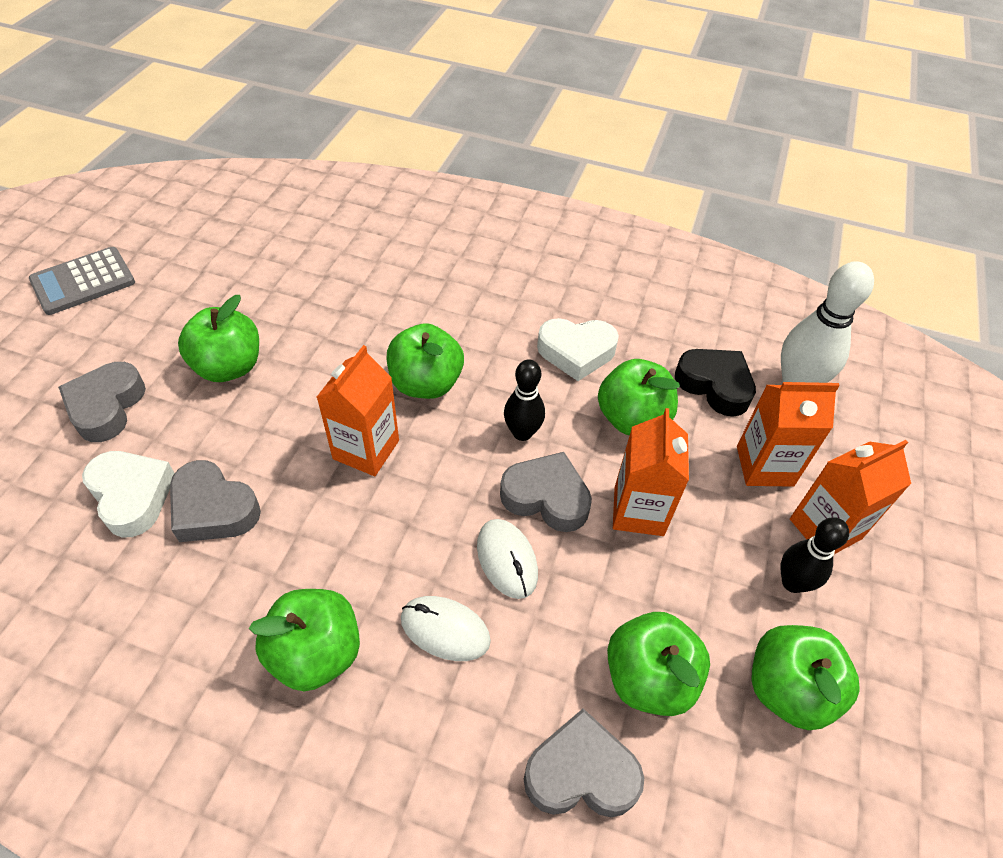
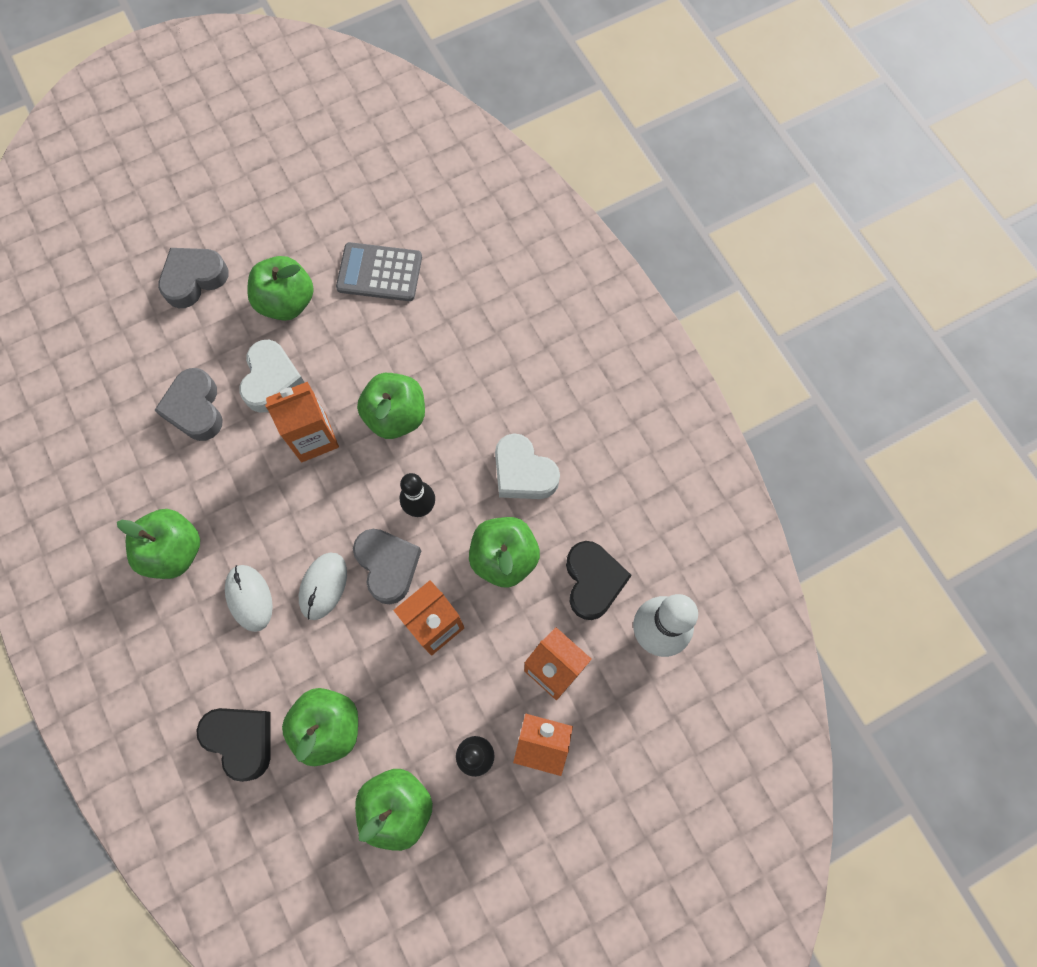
camera: 45 degrees right, 20 degrees up
grey calculator [29,247,135,315] -> grey calculator moved to [336,242,422,301]
white heart [82,451,175,538] -> white heart moved to [239,340,305,413]
grey heart [524,708,644,817] -> black heart [196,708,271,782]

